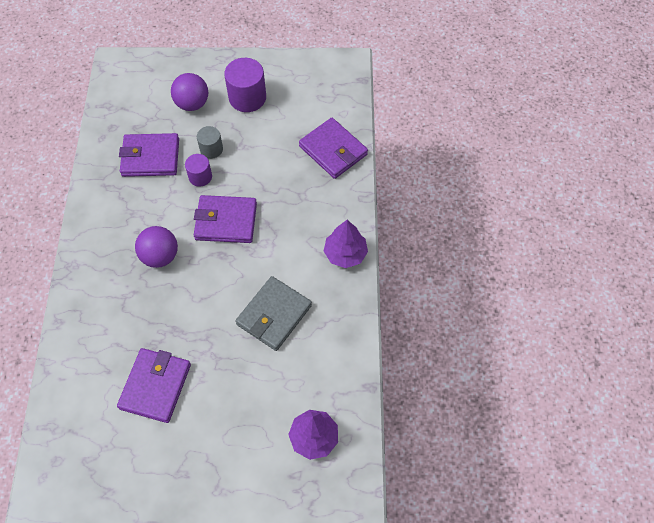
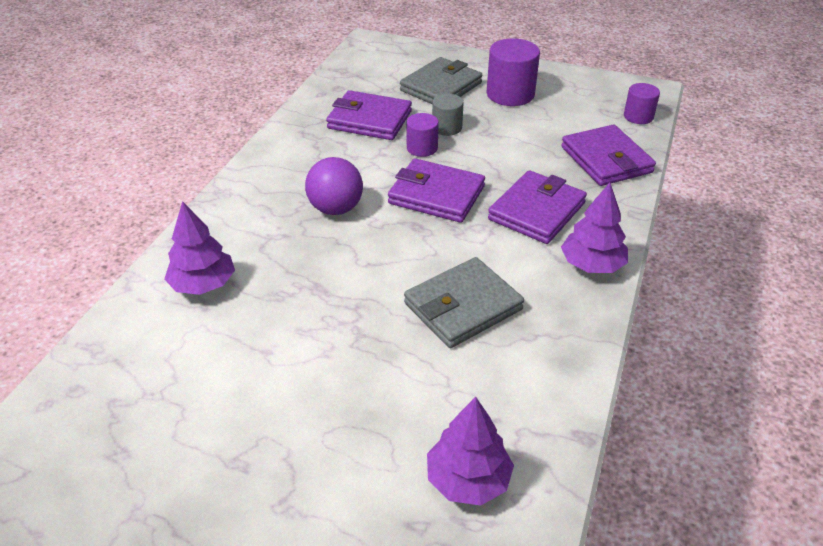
camera: 20 degrees right, 20 degrees down
purple wallet [117,348,191,423] -> purple wallet moved to [488,170,587,244]
purple ball [171,73,208,111] -> grey wallet [400,57,482,104]
none -> purple tree [164,201,235,295]
none -> purple cylinder [624,83,660,124]

